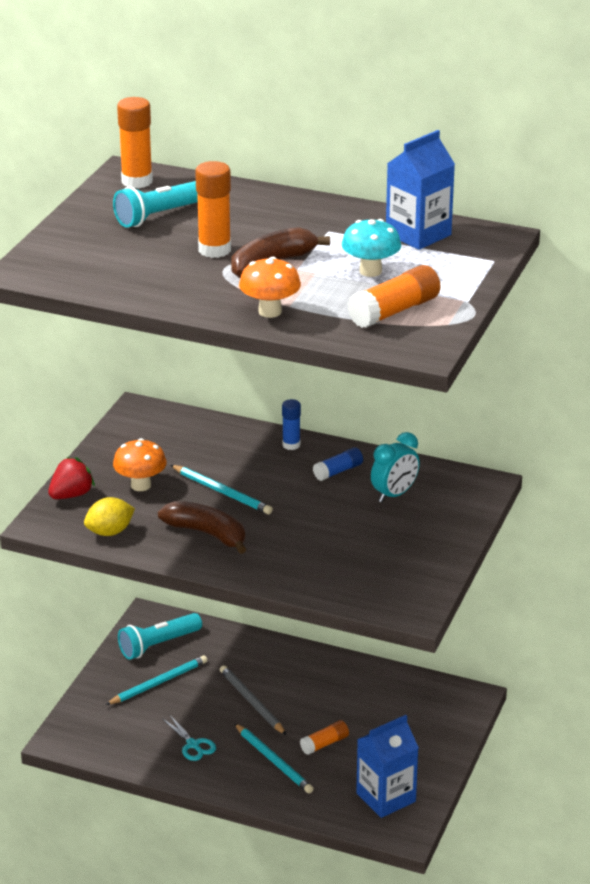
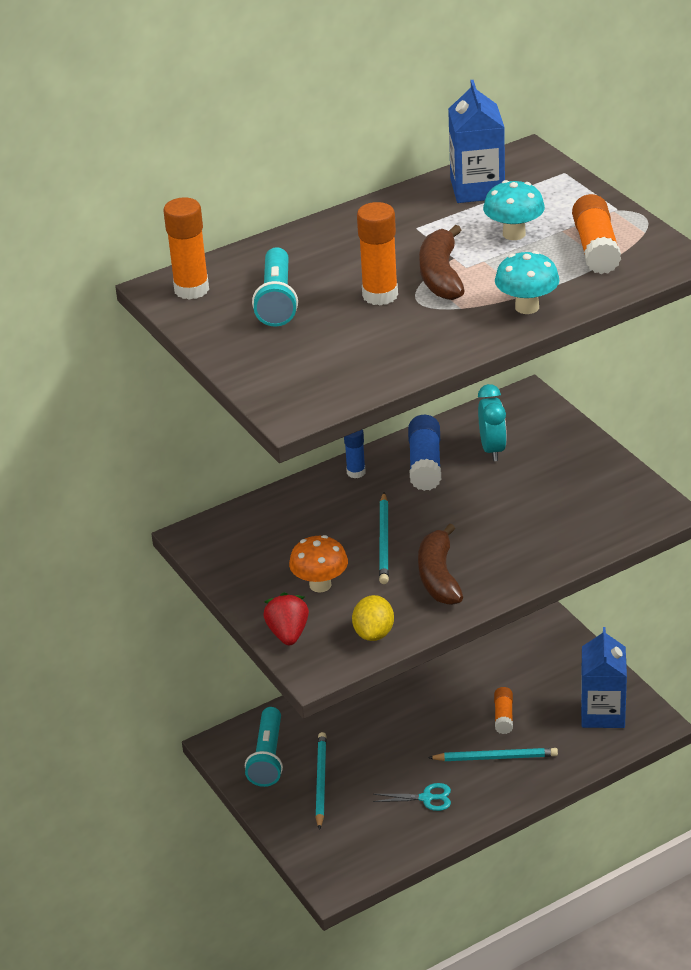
camera: 50 degrees left, 5 degrees up
brown banana [158,501,246,554] -> brown banana turned 75 degrees counterclockwise [418,523,463,605]
turquoise pencil [171,465,273,514] -> turquoise pencil turned 105 degrees clockwise [379,492,389,584]
grey pencil [220,665,286,735] -> none
orange mushroom [239,257,301,318] -> turquoise mushroom [495,251,559,314]
blue glue stick [313,447,363,481] -> blue glue stick [408,415,441,491], size x1.64

